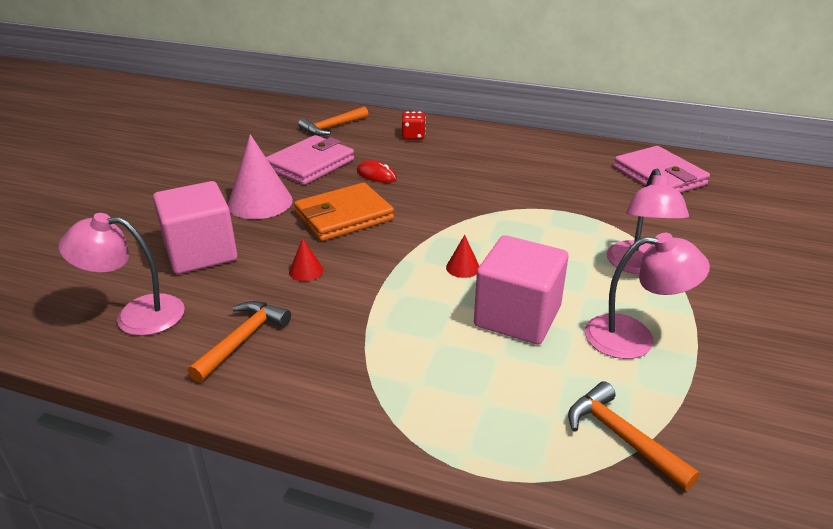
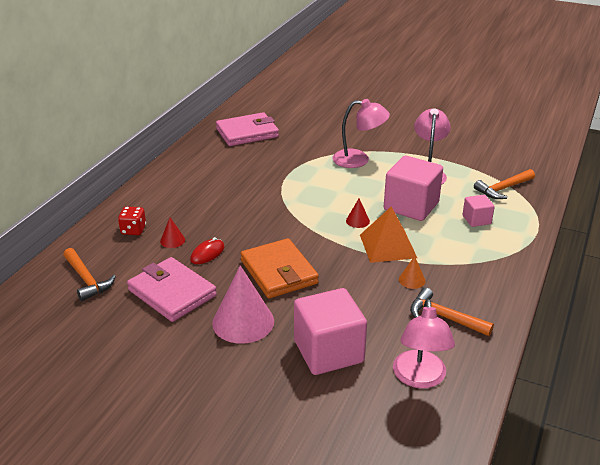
camera: 85 degrees left, 0 degrees up
red cone [289,238,323,281] -> red cone moved to [160,218,185,248]
none -> orange pyramid [360,207,417,263]
none -> orange cone [399,256,426,289]
none -> pink cube [462,195,495,227]

